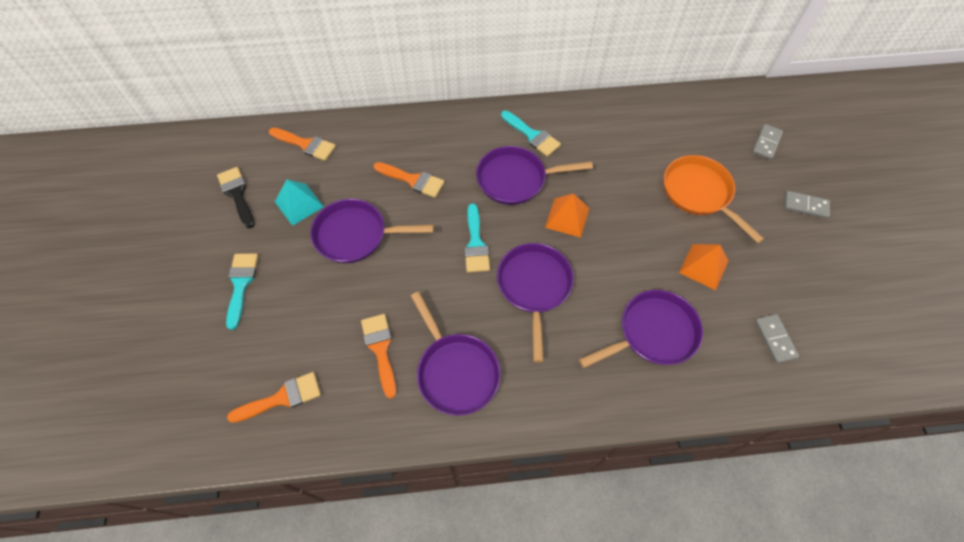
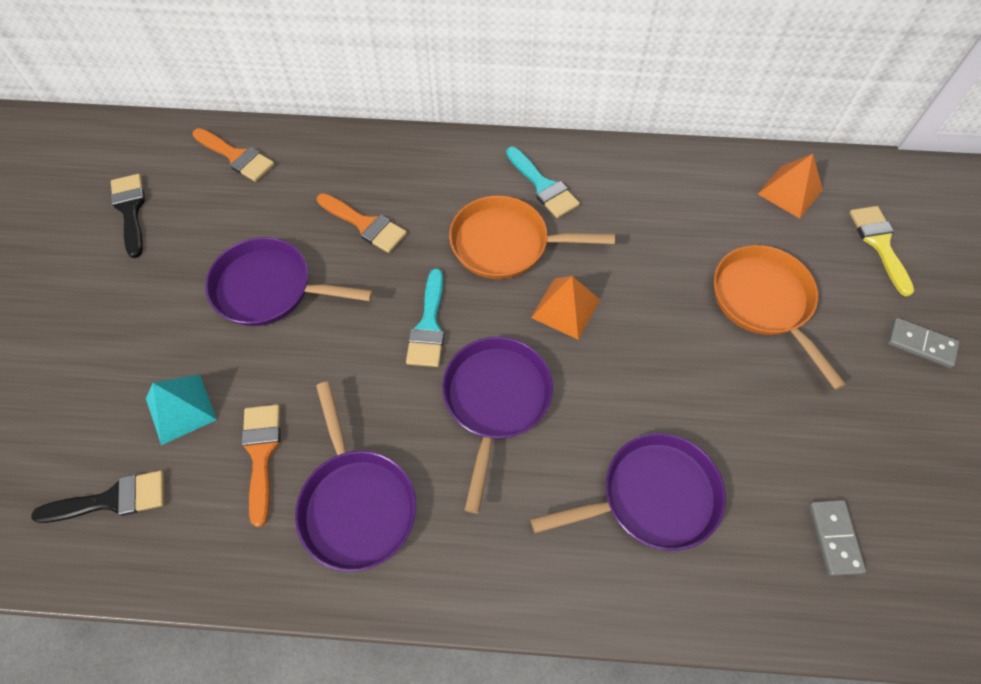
camera: 10 degrees right, 0 degrees up
turquoise brush [226,254,258,330] -> none
orange brush [227,372,321,423] -> black brush [31,470,164,523]
turquoise pyramid [275,179,324,226] -> turquoise pyramid moved to [146,375,217,445]
purple pan [476,146,593,205] -> orange pan [449,196,615,279]
orange pyramid [679,244,728,290] -> orange pyramid moved to [758,154,823,219]
grey domino [752,124,783,160] -> yellow brush [849,206,915,296]

